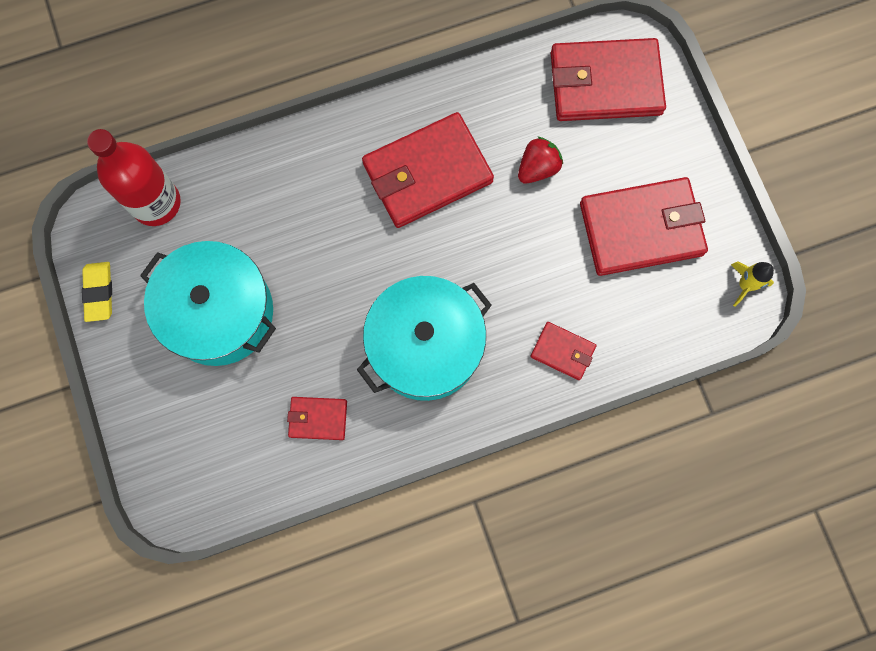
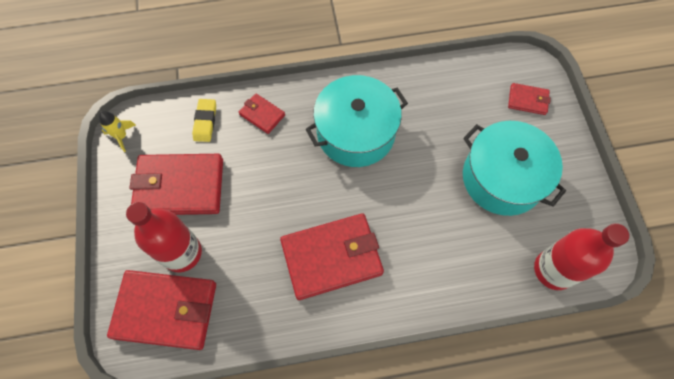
camera: 170 degrees left, 10 degrees down
yellow eraser [82,262,112,322] -> yellow eraser moved to [192,99,216,142]
red wallet [287,397,347,440] -> red wallet moved to [508,83,551,115]
red strawberry [518,136,563,184] -> none
none -> red bottle [126,202,202,272]

